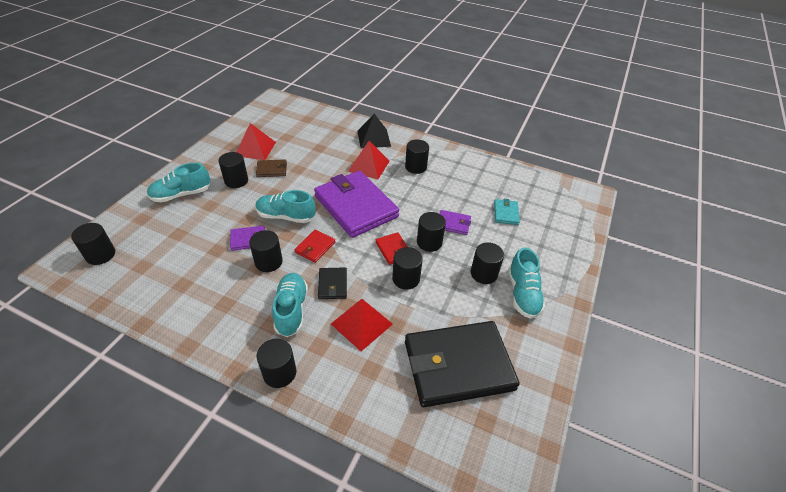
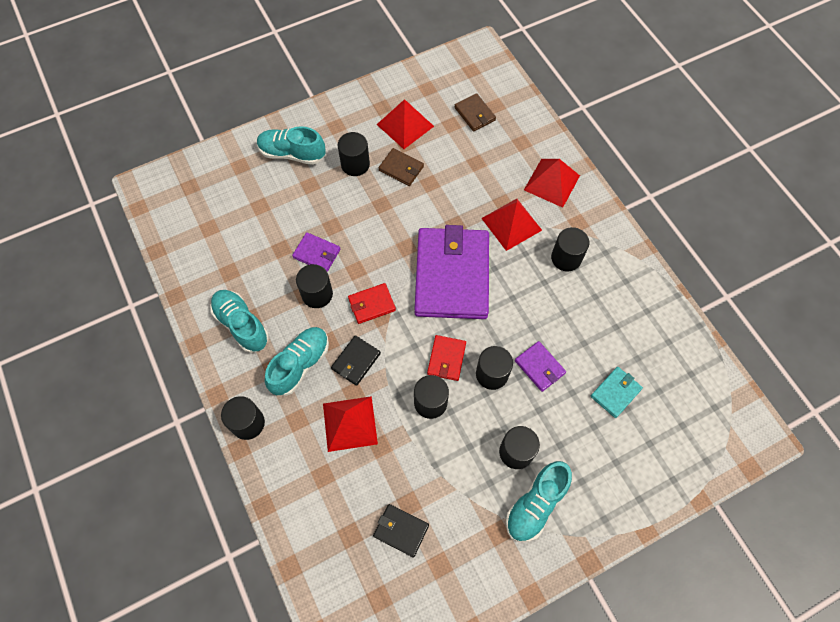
camera: 40 degrees right, 20 degrees up
black cylinder [71,223,115,265] -> none
turquoise shoe [256,190,315,223] -> turquoise shoe moved to [210,290,269,353]
black pyramid [357,114,391,148] -> red pyramid [524,159,580,208]
black wallet [405,321,520,407] -> black wallet [373,504,429,558], size x0.43
none -> brown wallet [455,93,496,131]

